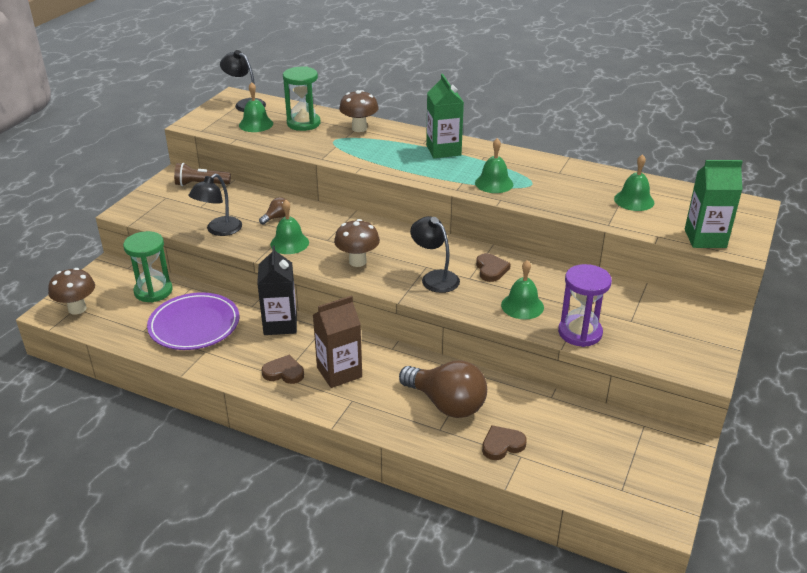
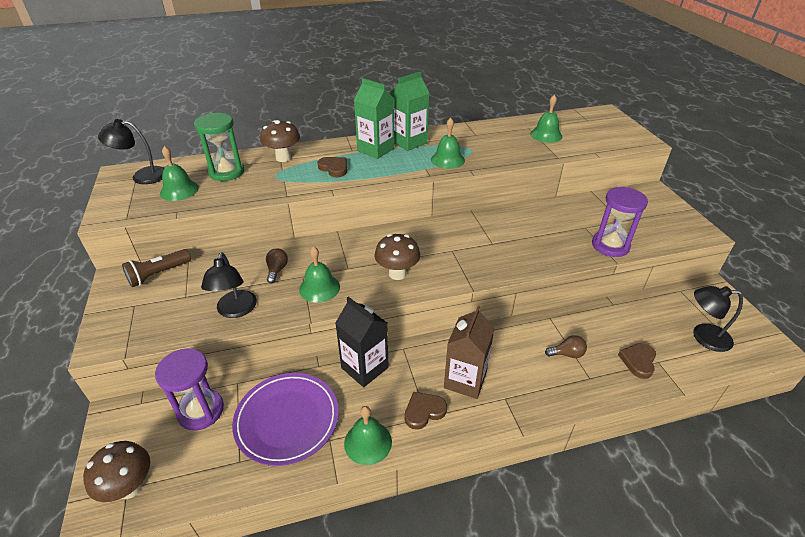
camera: 40 degrees left, 5 degrees up
green hourglass [123,231,173,303] -> purple hourglass [155,348,224,431]
brown light bulb [399,361,487,418] -> brown light bulb [545,335,587,358], size x0.44
black lamp [410,216,460,293] -> black lamp moved to [693,286,743,352]
brown heart [476,253,511,282] -> brown heart moved to [317,157,347,177]
green bell [501,260,544,319] -> green bell moved to [344,406,392,465]
green carton [685,160,743,248] -> green carton moved to [391,71,430,151]

